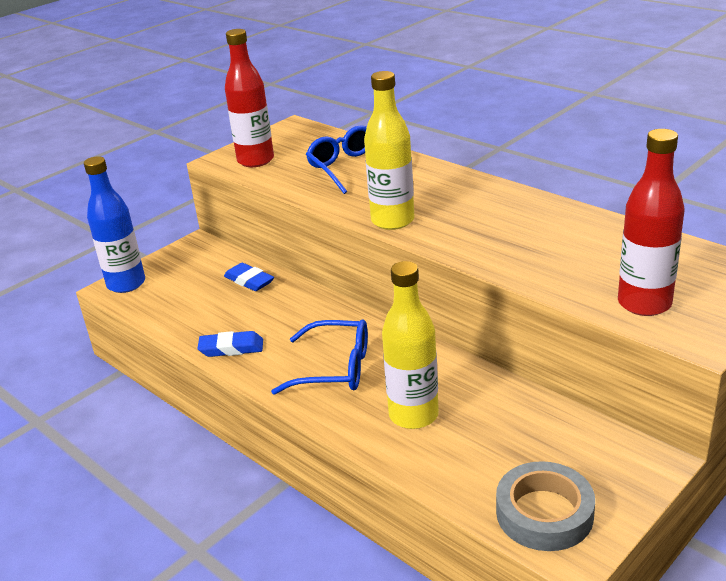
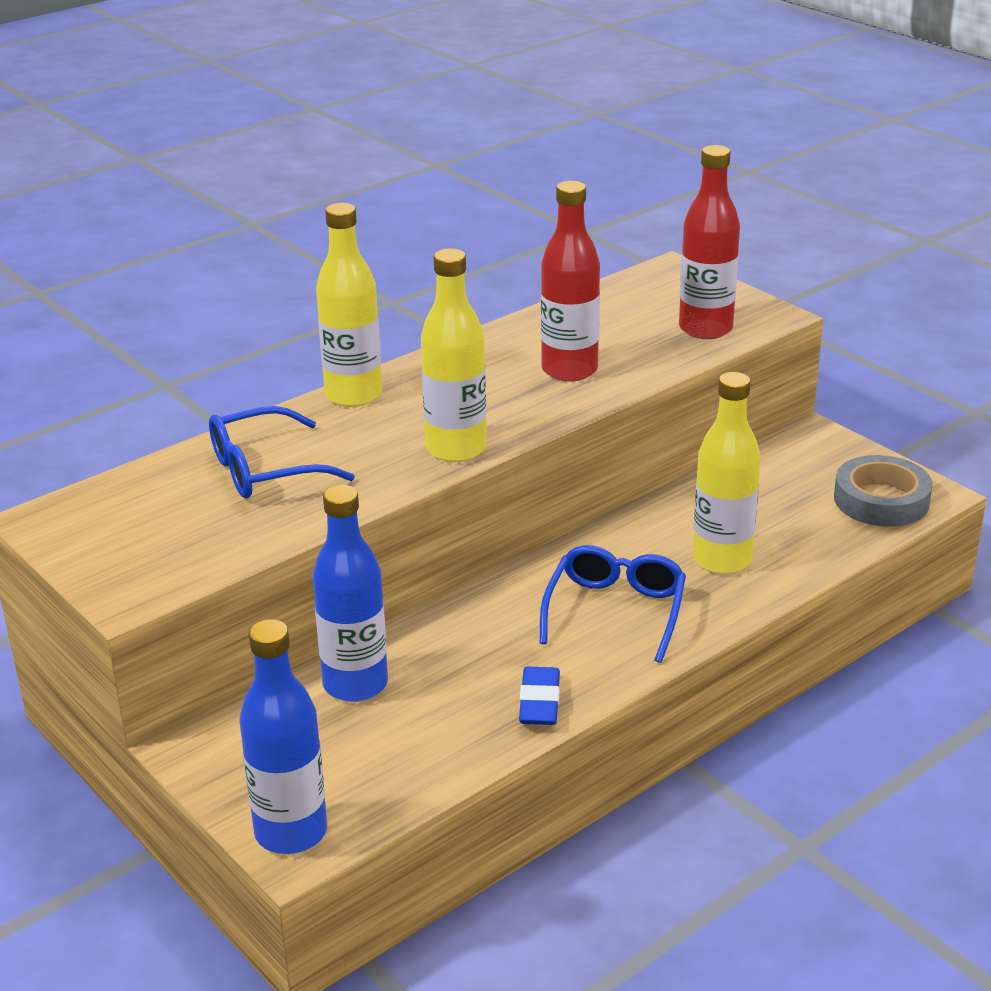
camera: 85 degrees left, 0 degrees up
blue eraser [224,263,274,291] -> blue bottle [313,485,388,702]
red bottle [225,29,274,167] -> red bottle moved to [541,181,600,382]
none -> yellow bottle [316,203,382,407]

